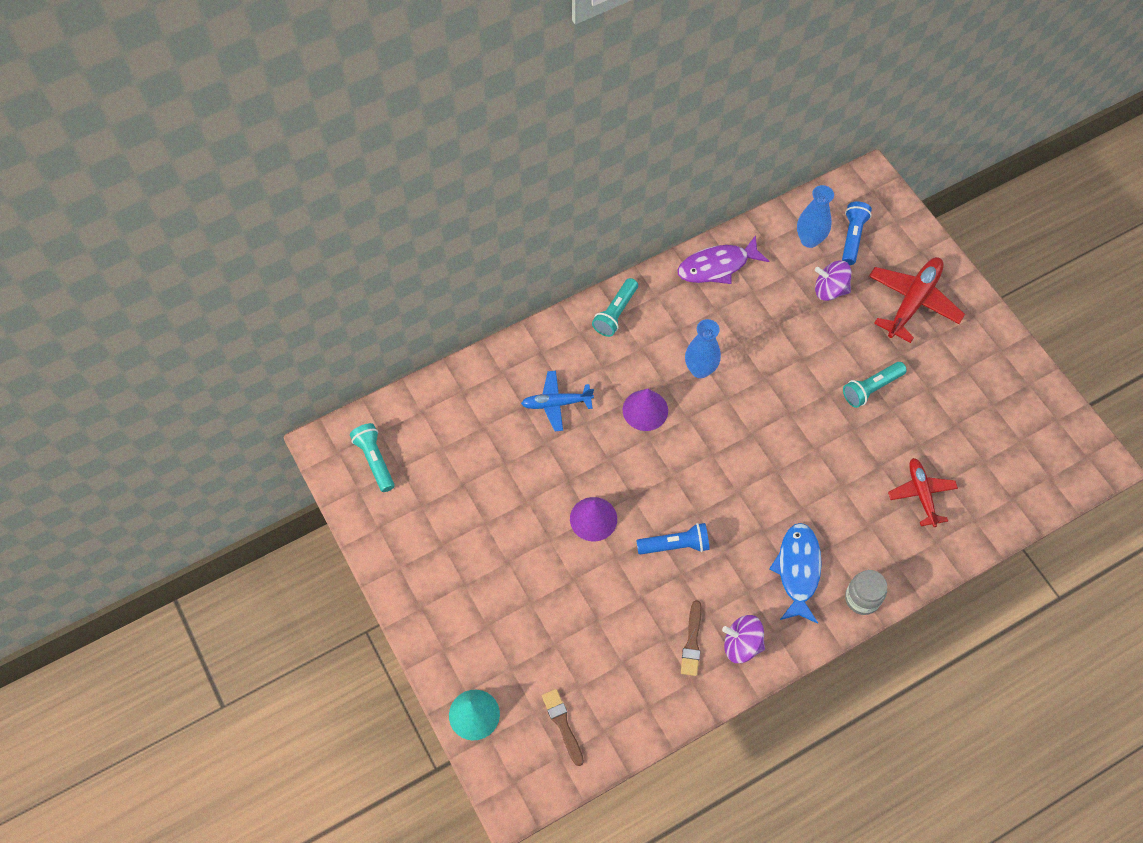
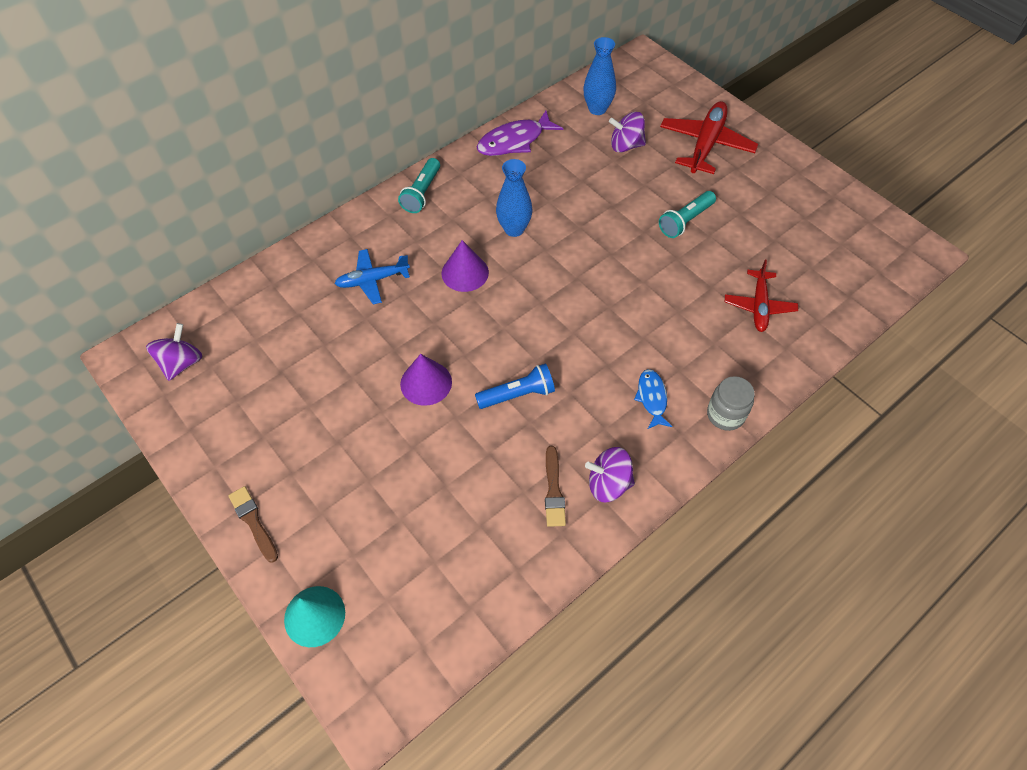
camera: 10 degrees left, 5 degrees down
turquoise flashlight [350,423,395,492] -> purple spinning top [146,323,202,381]
brown brush [542,689,584,766] -> brown brush moved to [228,486,278,563]
blue fish [769,523,822,624] -> blue fish [634,369,672,429], size x0.60
blue flashlight [842,201,872,265] -> none
red plane [888,458,958,527] -> red plane turned 150 degrees counterclockwise [725,260,798,332]

